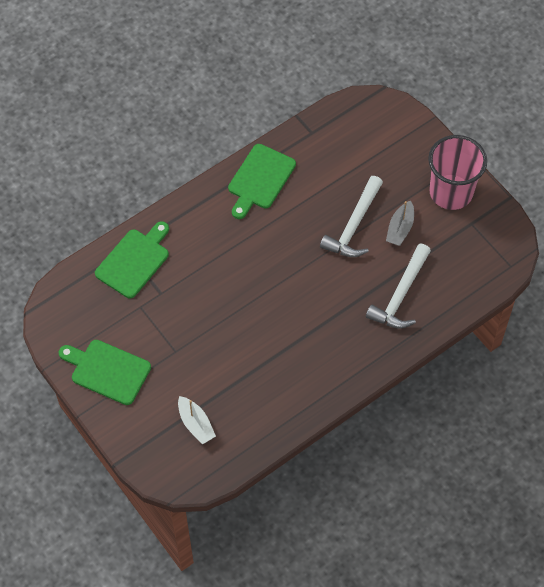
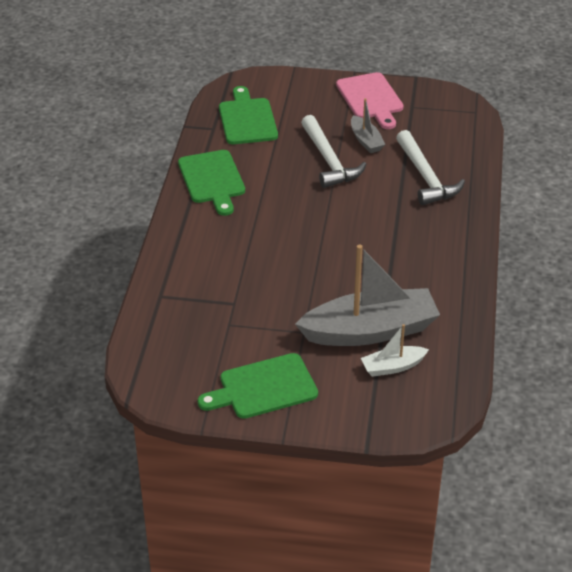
camera: 45 degrees left, 20 degrees down
green cutting board [95,221,169,298] -> green cutting board moved to [219,86,278,144]
white boat [178,396,216,444] -> white boat turned 150 degrees clockwise [361,324,429,377]
pink cup [428,135,487,210] -> pink cutting board [336,72,404,129]
none -> grey boat [295,244,440,346]

